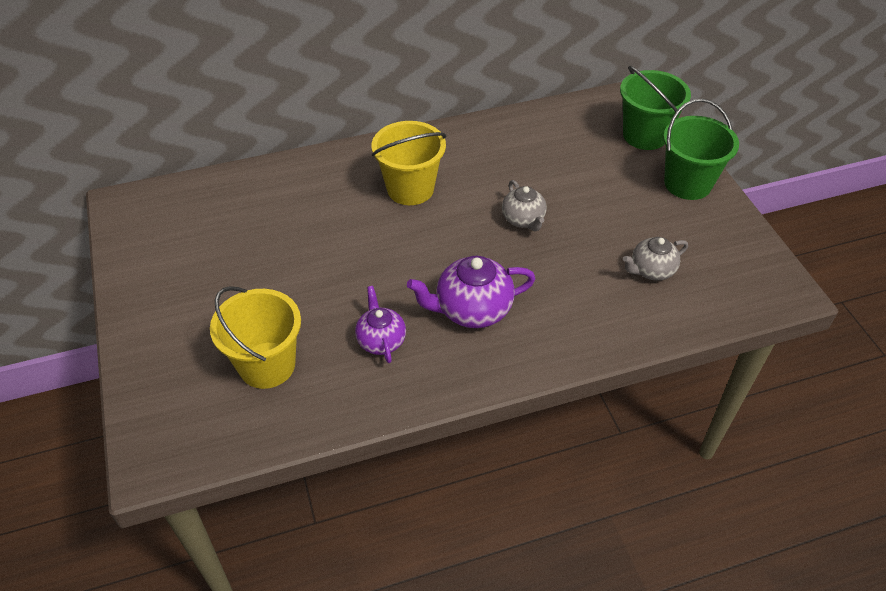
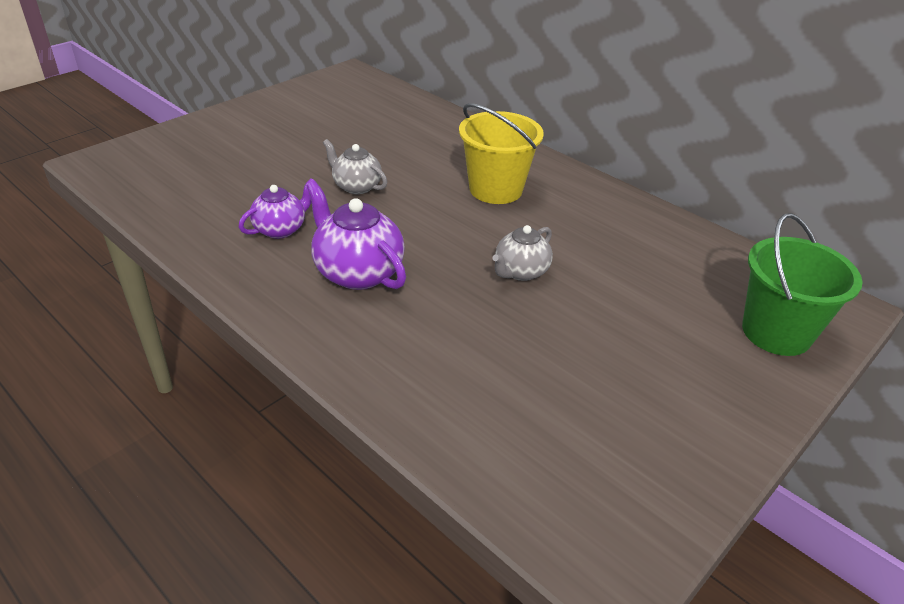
camera: 60 degrees right, 10 degrees down
yellow bucket [210,286,301,389] -> none
grey teapot [623,237,688,281] -> grey teapot moved to [323,139,387,194]
green bucket [663,99,739,200] -> none

